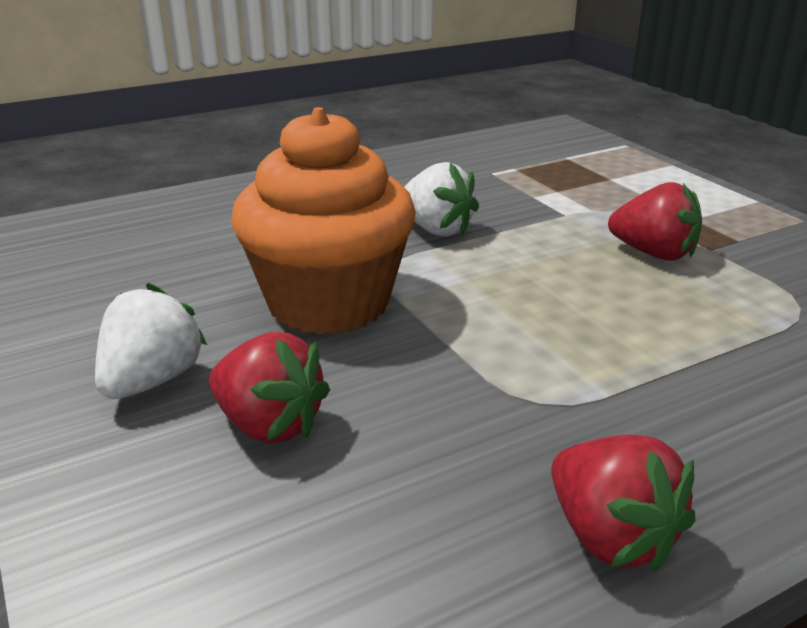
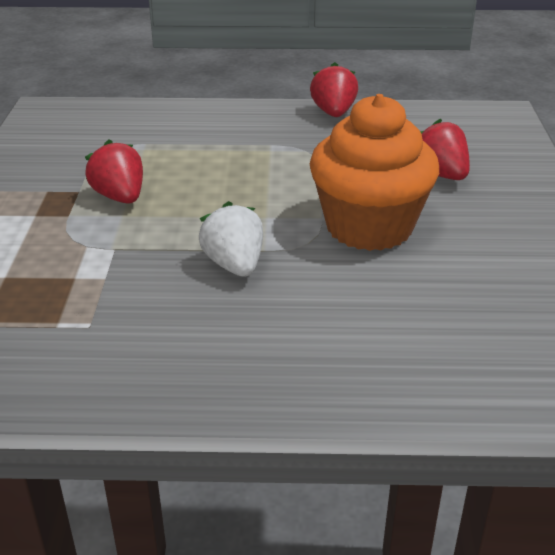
camera: 150 degrees left, 5 degrees up
white strawberry [95,283,207,399] -> none

